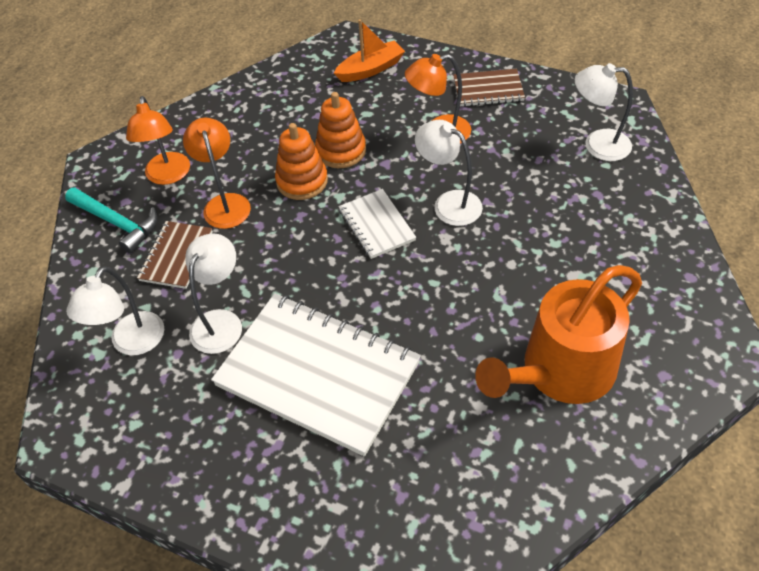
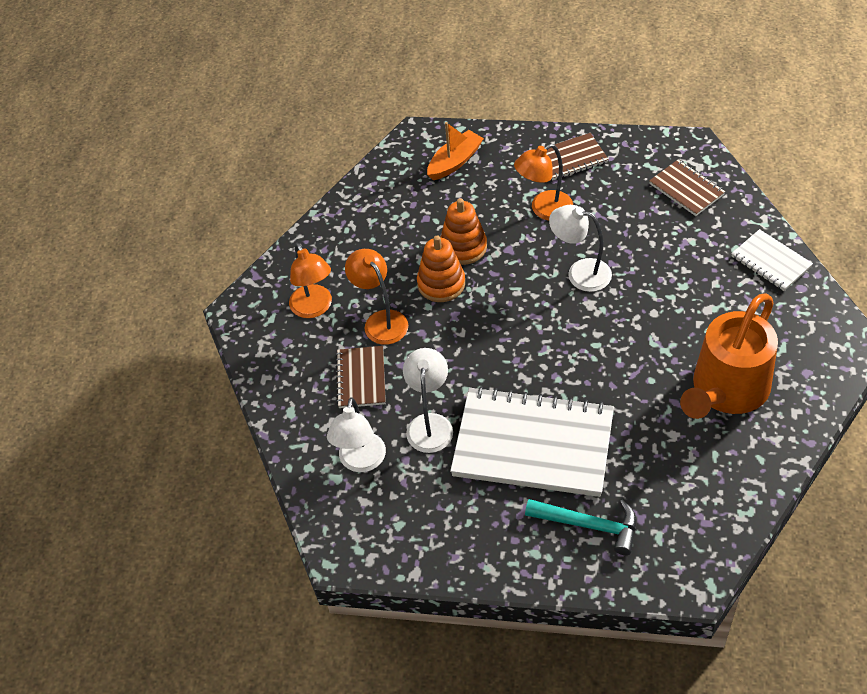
camera: 15 degrees left, 0 degrees up
turquoise hammer [65,187,157,254] -> turquoise hammer moved to [525,499,636,555]
white notebook [339,189,416,259] -> white notebook moved to [731,229,813,291]
white lamp [575,63,633,161] -> brown notebook [649,159,725,216]

